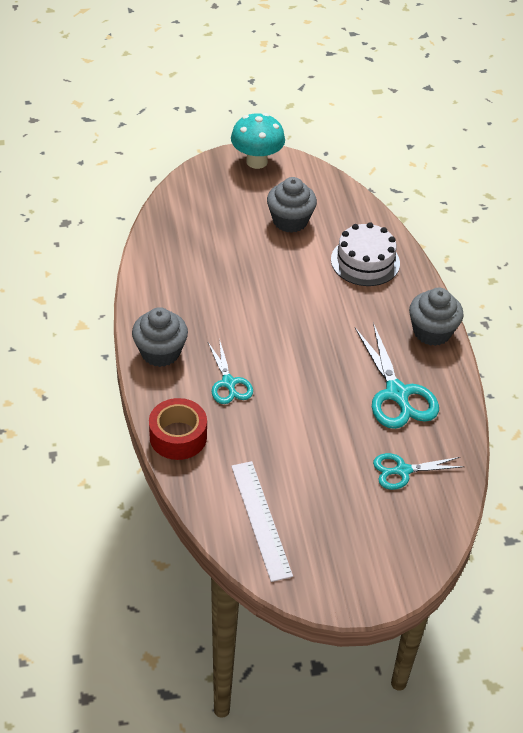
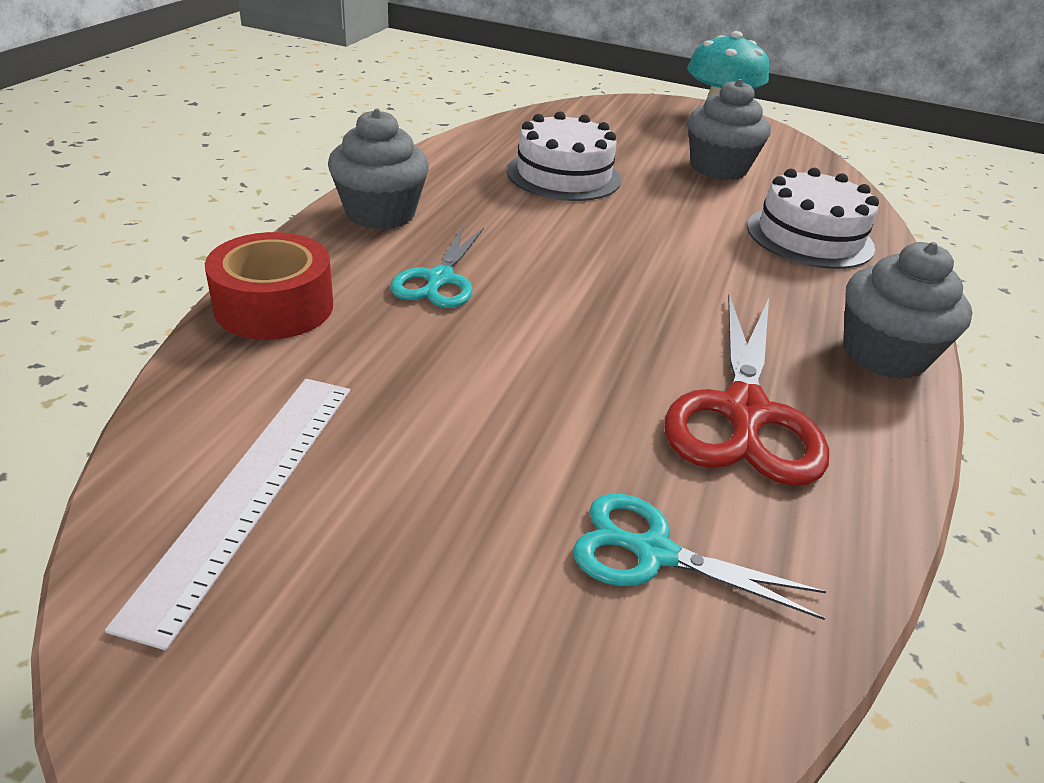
camera: 30 degrees right, 10 degrees down
turquoise scissors [355,323,439,429] -> red scissors [665,294,829,486]
none -> white cake [507,111,621,201]

